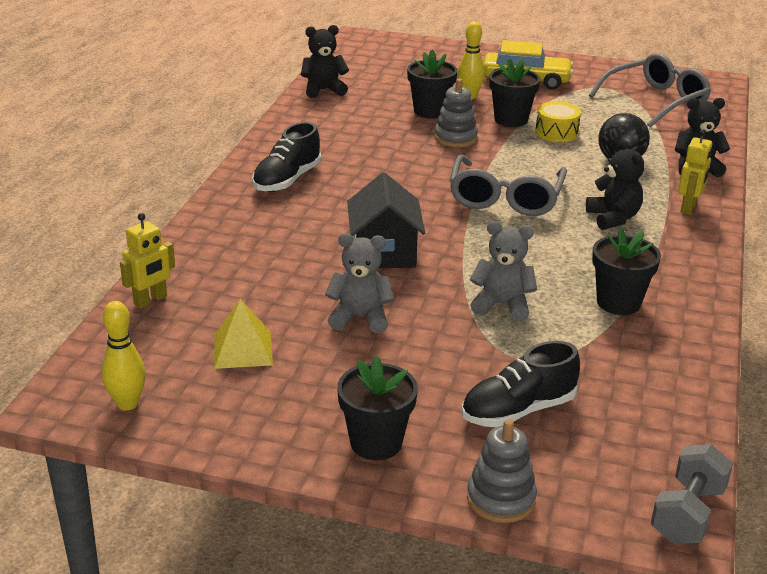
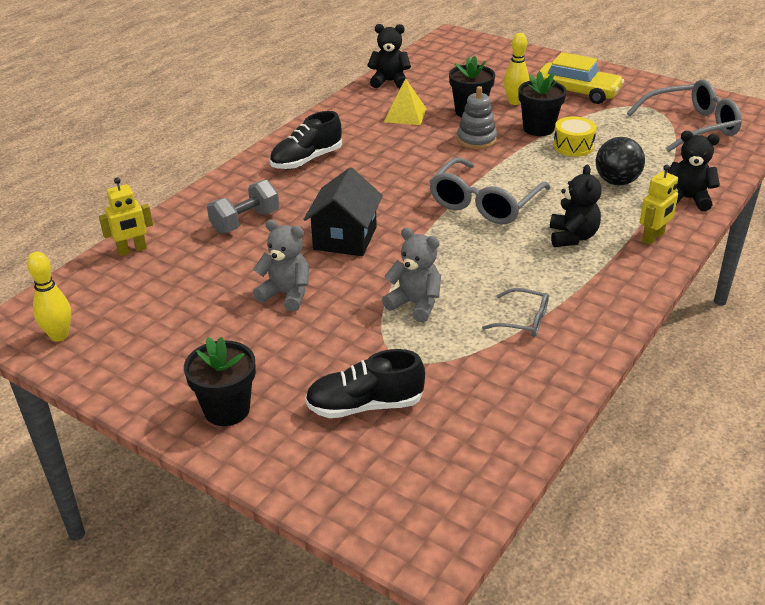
camera: 20 degrees right, 5 degrees up
yellow pyramid [214,299,273,369] -> yellow pyramid moved to [384,78,427,125]
grey stacking toy [467,419,537,523] -> none
black flower pot [592,227,661,315] -> grey glasses [482,288,549,337]
grey dumbbell [651,444,733,544] -> grey dumbbell moved to [207,180,279,234]

